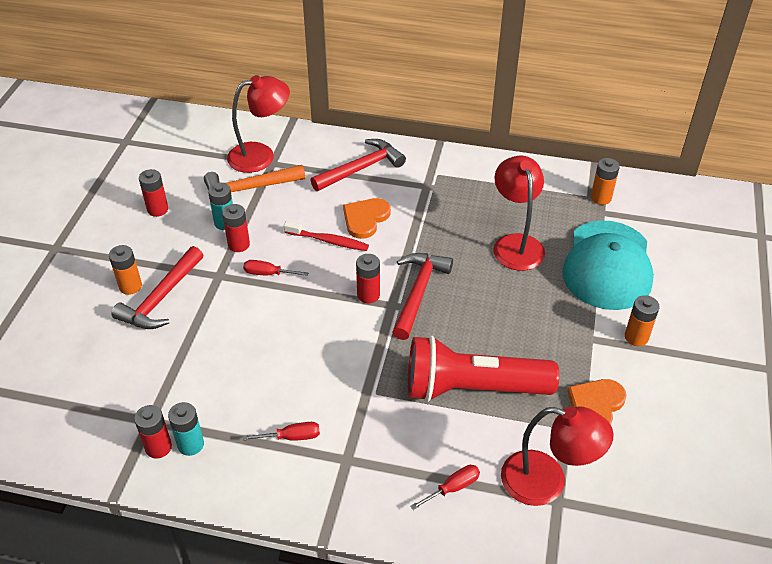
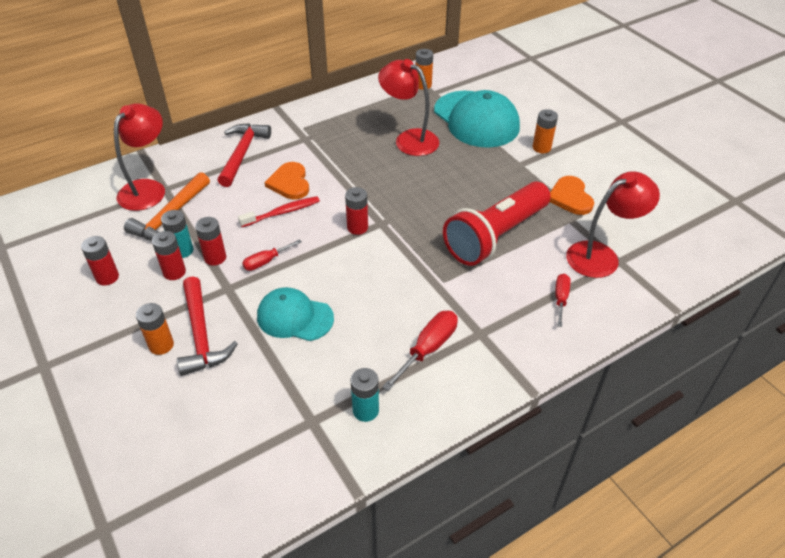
camera: 45 degrees left, 0 degrees up
red battery [134,405,172,459] -> red battery moved to [152,231,186,280]
red screwdriver [243,422,320,441] -> red screwdriver [382,311,458,391], size x1.58
red hammer [392,253,453,340] -> none
none -> turquoise cap [257,287,334,341]

